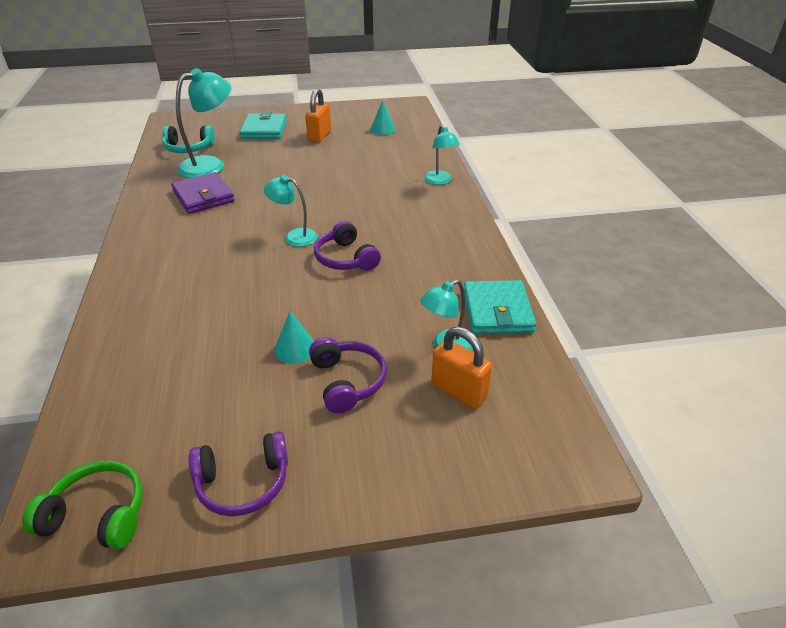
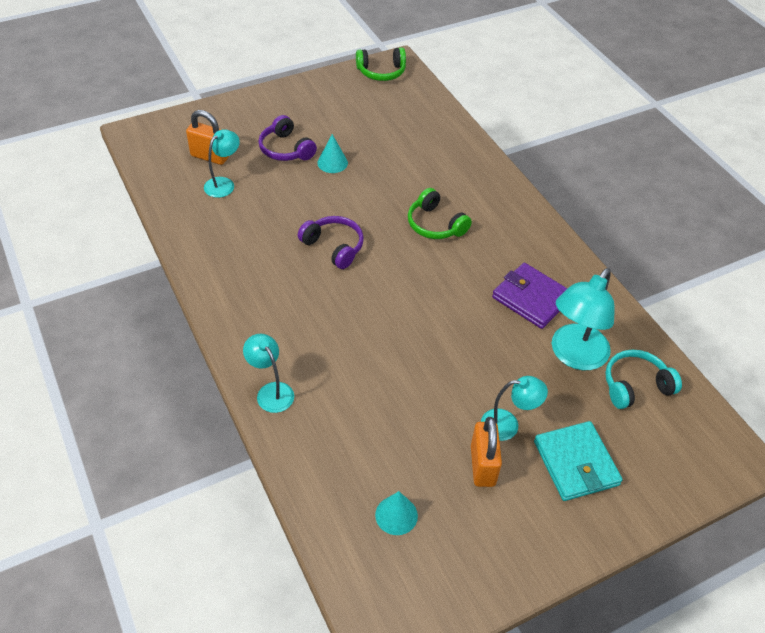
camera: 160 degrees right, 10 degrees up
purple headphones [189,431,288,516] -> none
turquoise lamp [264,175,318,247] -> turquoise lamp moved to [481,376,548,441]
turquoise wallet [464,280,536,334] -> none
none -> green headphones [408,188,472,239]

